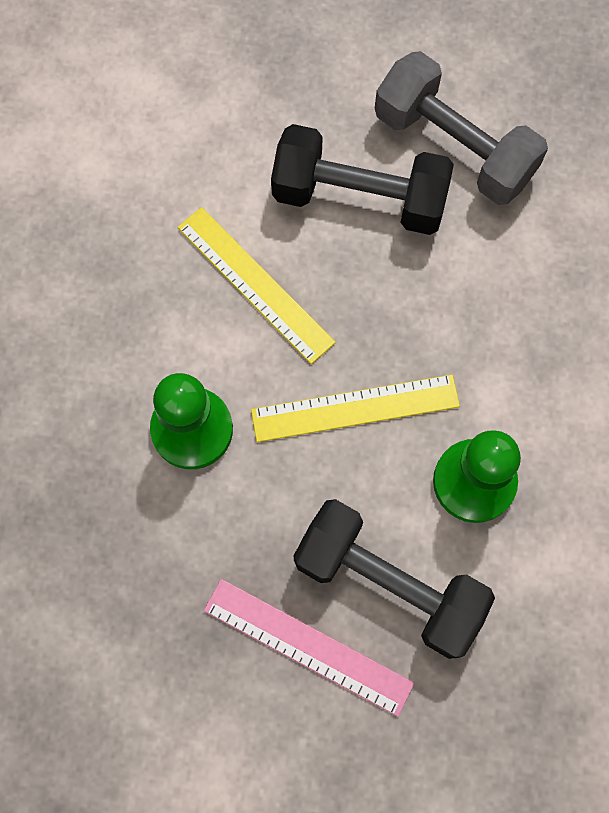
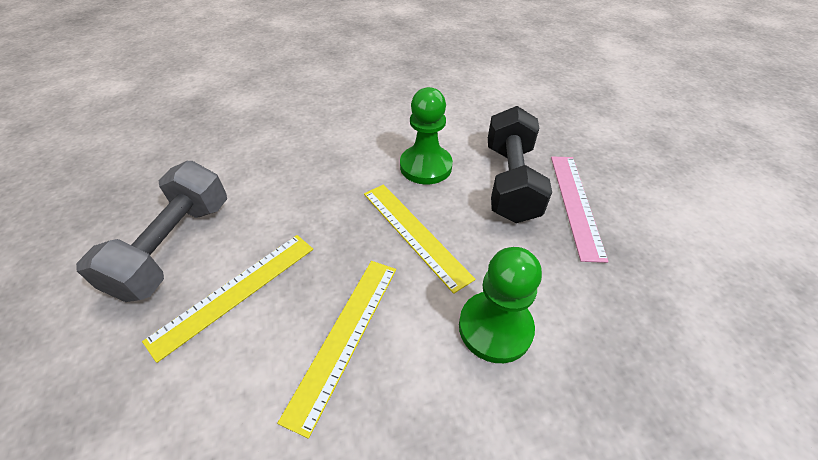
camera: 115 degrees left, 25 degrees down
black dumbbell [271,124,454,235] -> yellow ruler [142,235,313,363]

